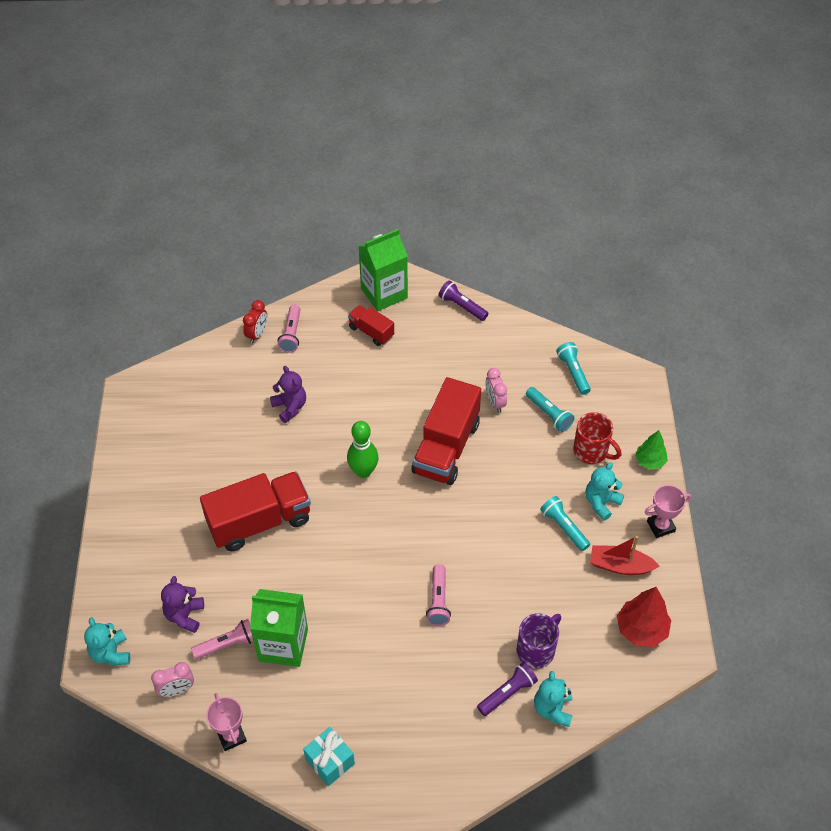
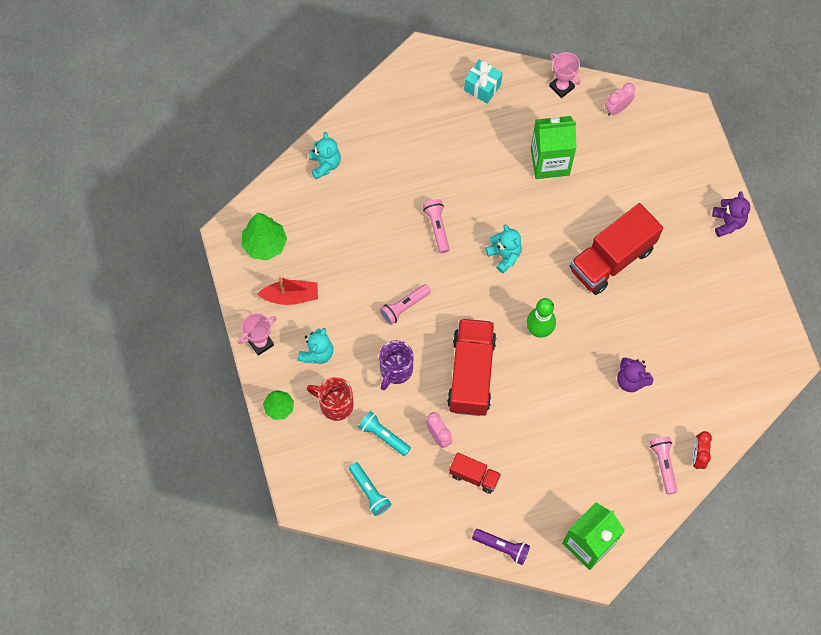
camera: 165 degrees right, 15 degrees up
turquoise teddy bear [84,617,130,666] -> turquoise teddy bear moved to [485,225,522,273]
purple teddy bear [161,576,204,633] -> purple teddy bear moved to [712,191,750,237]
pink flashlight [191,619,254,659] -> pink flashlight moved to [380,284,431,325]
red truck [348,305,394,346] -> red truck moved to [449,452,501,494]
purple flashlight [477,662,538,716] -> none
purple mug [516,613,561,669] -> purple mug moved to [379,340,413,390]
turquoise flashlight [540,496,590,551] -> none
red tree [617,587,671,647] -> green tree [242,212,287,260]

